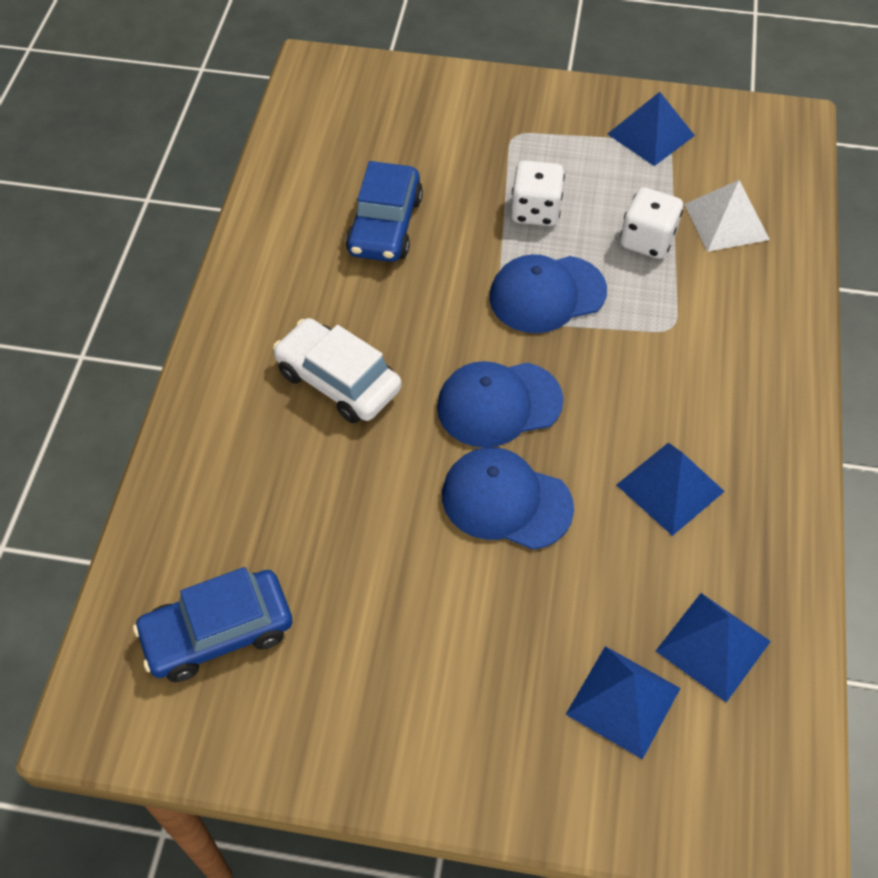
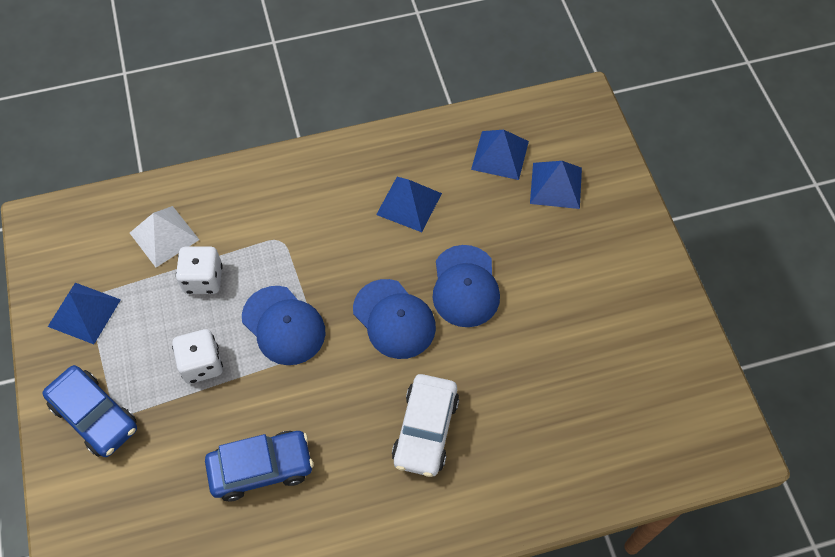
camera: 115 degrees left, 5 degrees up
blue car [133,567,292,682] -> blue car moved to [43,365,137,457]

